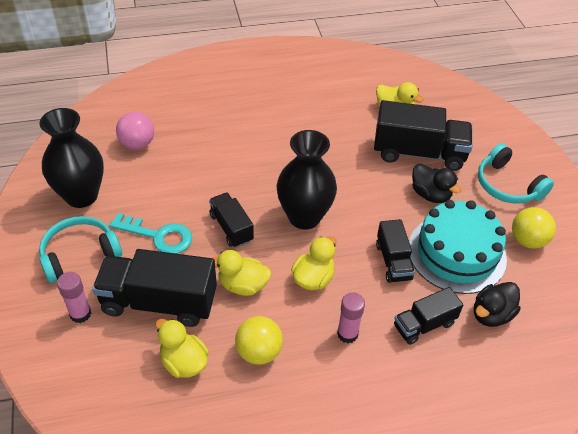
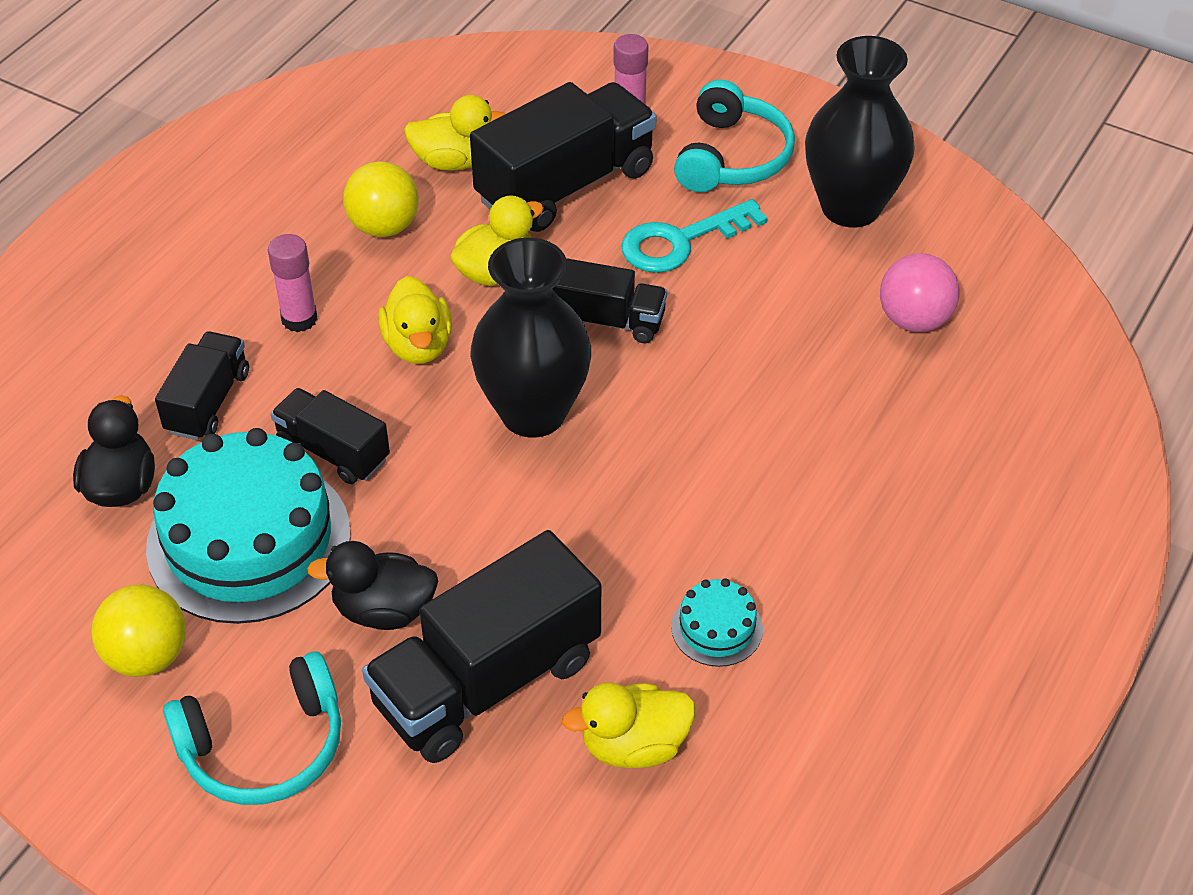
camera: 135 degrees right, 0 degrees up
turquoise headphones [478,143,554,204] -> turquoise headphones turned 150 degrees clockwise [163,651,341,805]
none -> turquoise cake [671,578,763,667]

